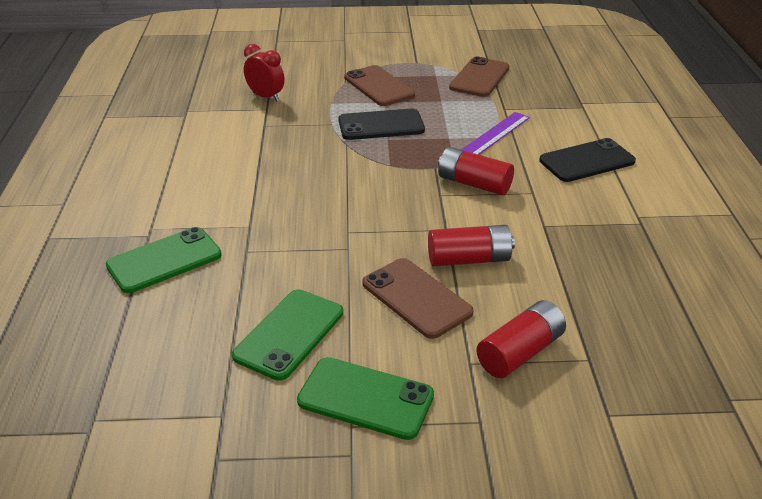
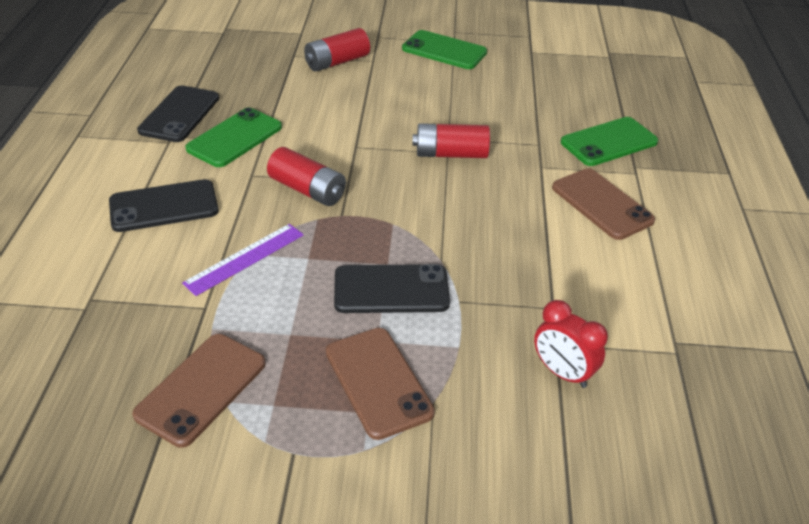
camera: 175 degrees left, 5 degrees up
green phone [232,289,343,381] -> green phone moved to [185,107,282,167]
brown phone [362,258,474,339] -> brown phone moved to [552,168,655,240]
red battery [428,225,515,266] -> red battery moved to [412,123,490,158]
none -> black phone [137,86,219,142]

